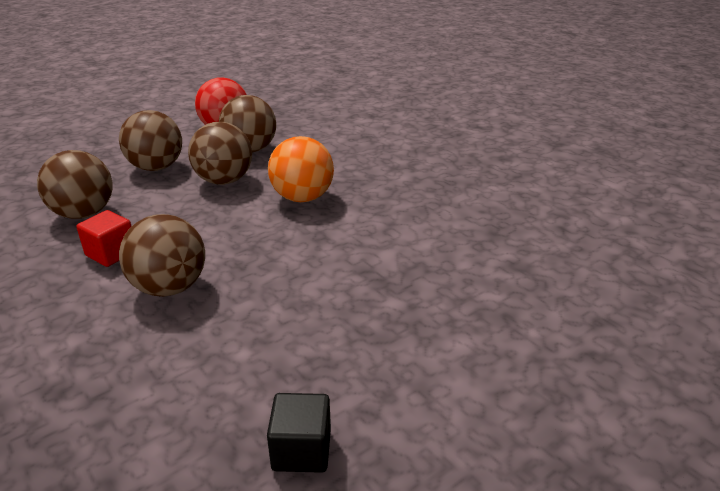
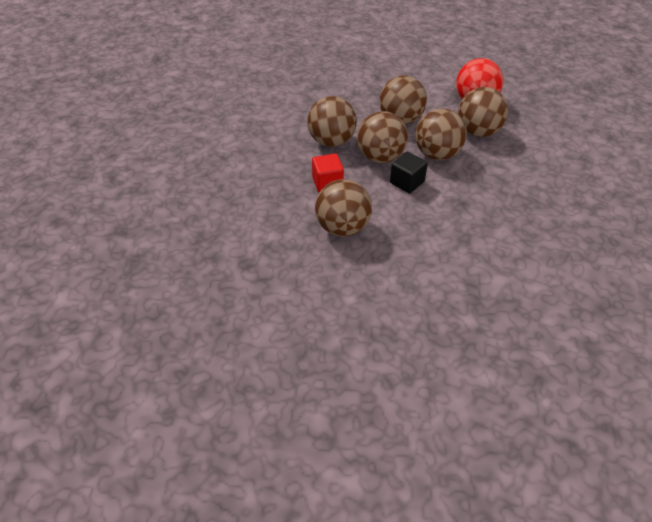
camera: 40 degrees right, 15 degrees up
black cube [267,393,331,473] -> black cube moved to [390,152,428,193]
orange ball [268,136,334,202] -> none
none -> brown ball [357,112,408,163]

